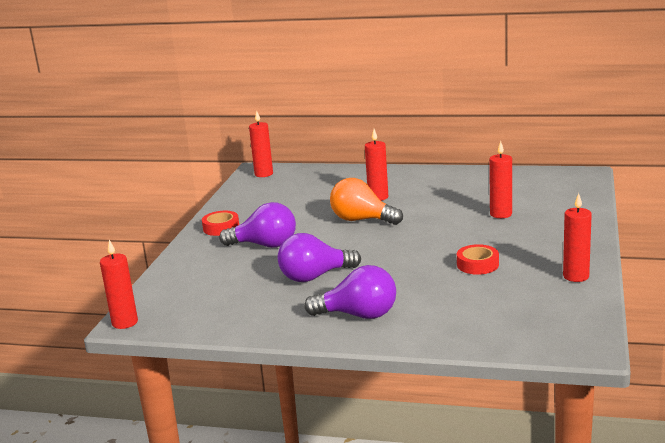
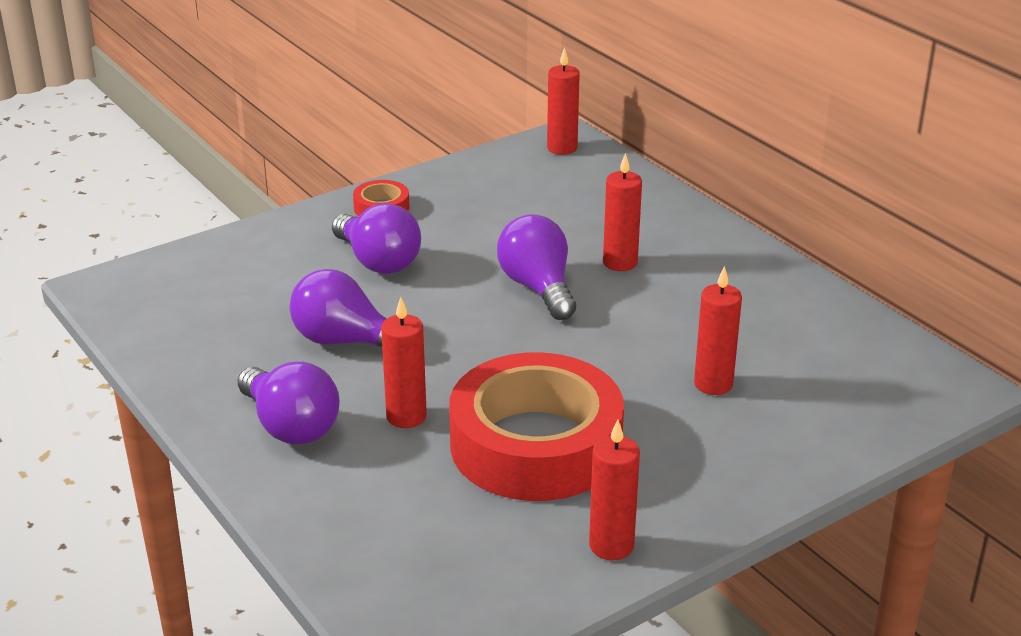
camera: 40 degrees right, 10 degrees up
red candle [100,240,138,329] -> red candle moved to [381,297,427,428]
orange light bulb [330,178,403,225] -> purple light bulb [497,214,576,320]
red tape [457,244,499,275] -> red tape [449,352,624,501], size x2.44

